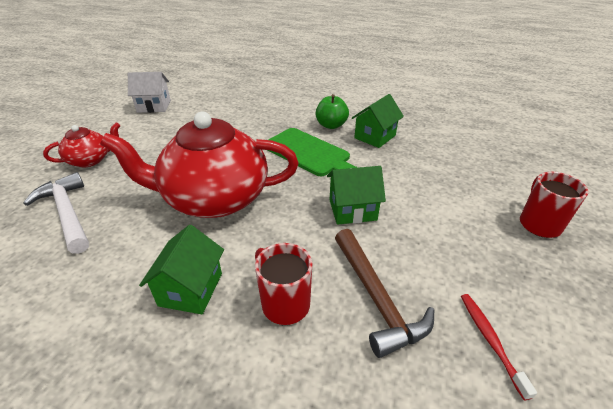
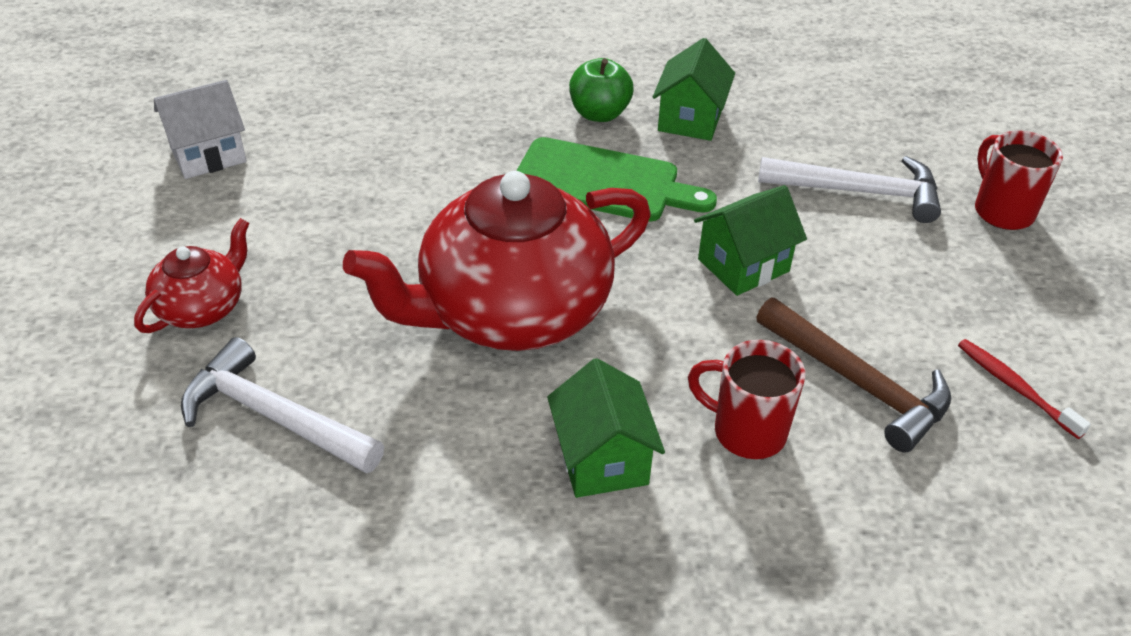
camera: 25 degrees left, 5 degrees up
none -> white hammer [758,156,941,223]

